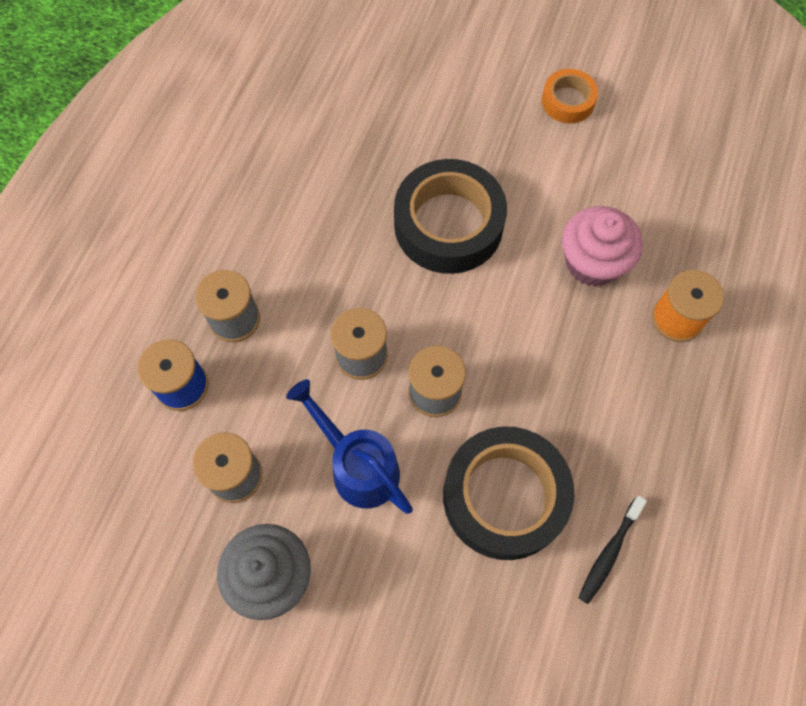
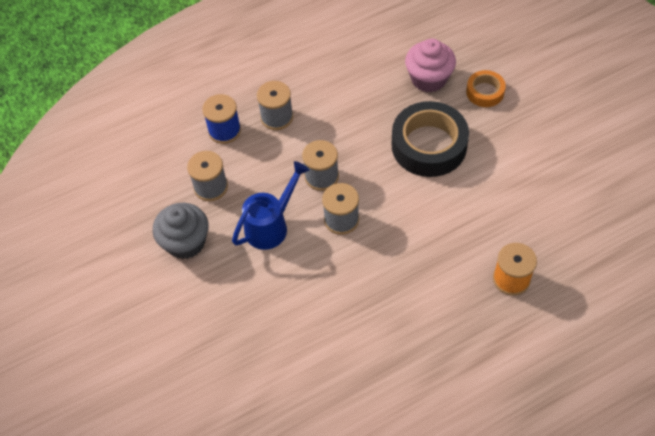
camera: 45 degrees right, 10 degrees down
blue watering can [286,379,413,514] -> blue watering can turned 45 degrees clockwise [232,161,309,250]
black tape [443,427,575,560] -> none
orange tape [542,69,598,123] -> orange tape moved to [466,70,506,107]
pink cupcake [562,206,643,287] -> pink cupcake moved to [405,39,456,93]
black toothbrush [578,496,647,604] -> none

